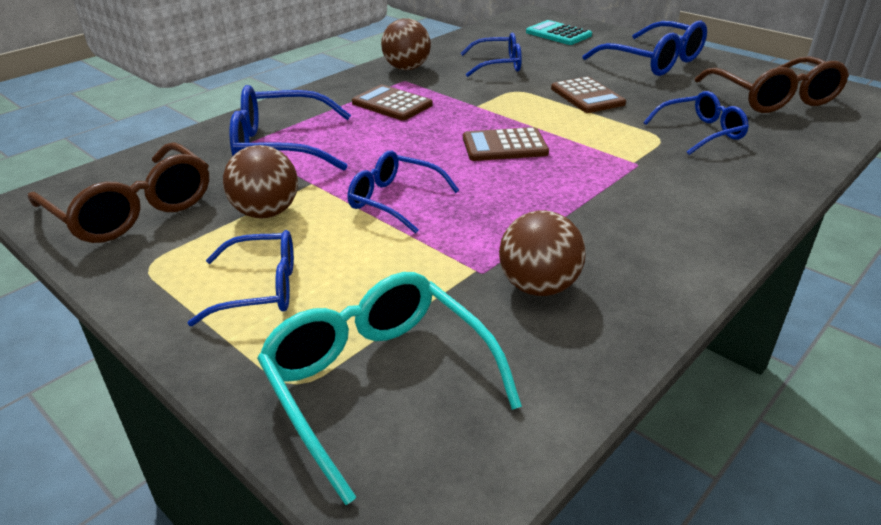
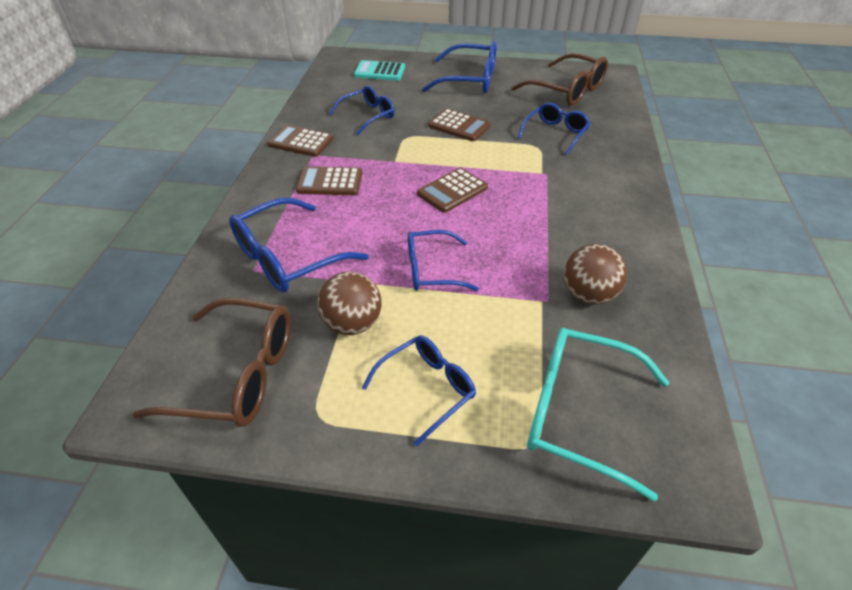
camera: 35 degrees left, 10 degrees up
brown ball [381,18,431,70] -> brown calculator [268,125,334,157]

